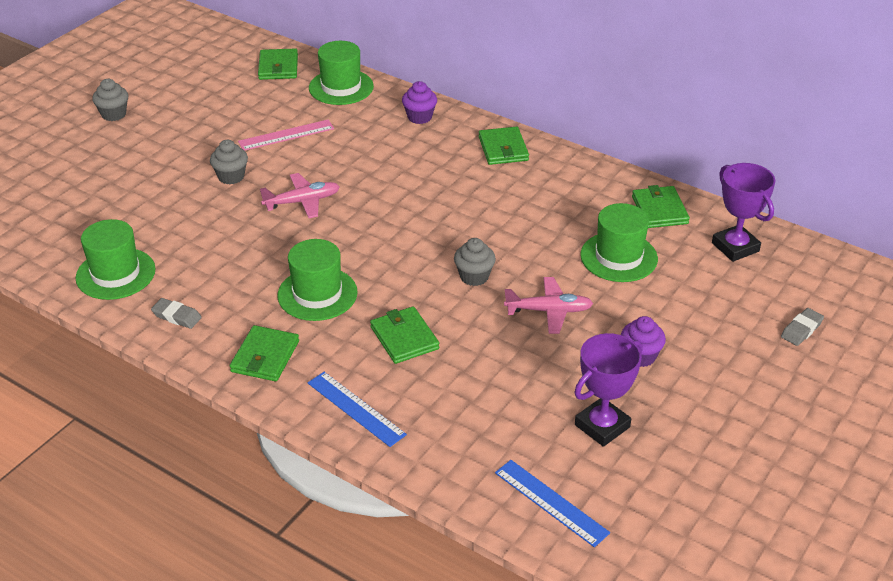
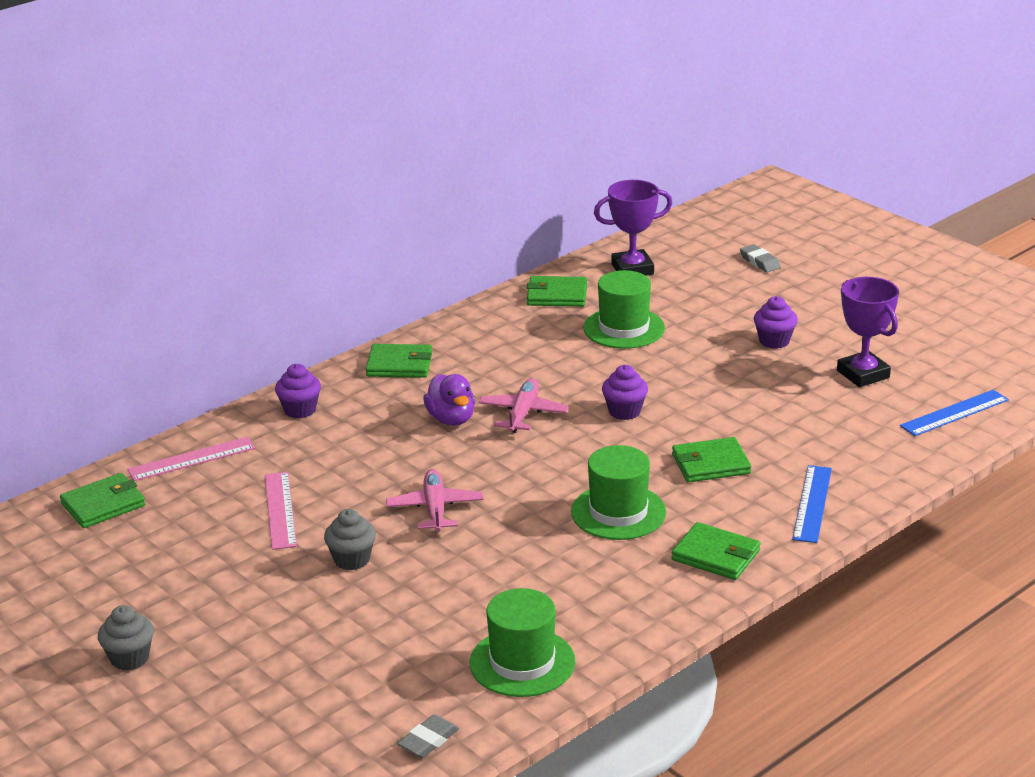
camera: 75 degrees left, 10 degrees down
grey eraser [151,298,202,329] -> grey eraser moved to [397,714,459,758]
green wallet [258,49,298,80] -> green wallet turned 45 degrees counterclockwise [60,473,146,528]
blue ruler [308,372,407,447] -> blue ruler turned 45 degrees counterclockwise [792,465,832,543]
green hat [309,41,374,105] -> pink ruler [127,437,255,481]
grey cupcake [454,238,496,286] -> purple cupcake [602,365,648,420]
pink plane [504,277,593,334] -> pink plane moved to [479,378,568,433]
none -> purple duck [423,374,475,426]

